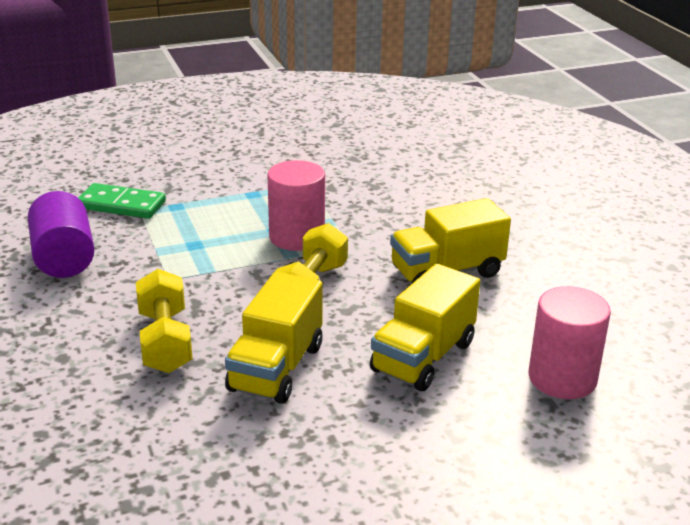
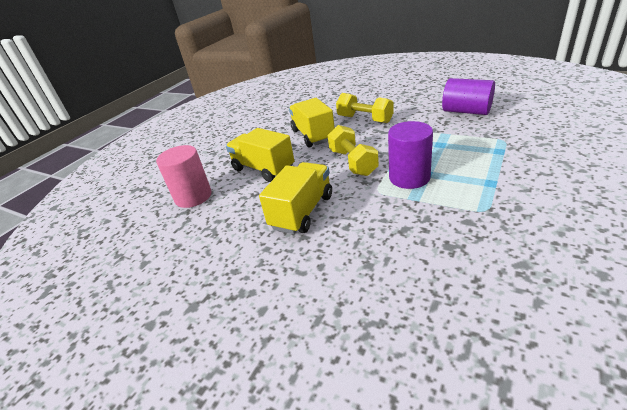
camera: 145 degrees right, 5 degrees up
green domino [78,183,166,219] -> none
pink cylinder [267,160,325,251] -> purple cylinder [388,121,433,189]
yellow truck [370,263,480,391] -> yellow truck turned 45 degrees counterclockwise [226,128,294,182]

